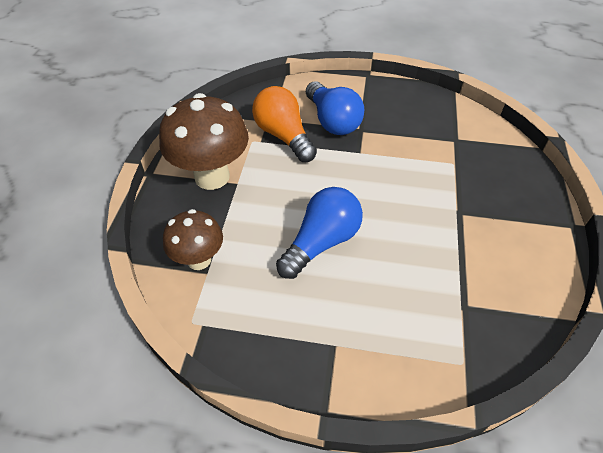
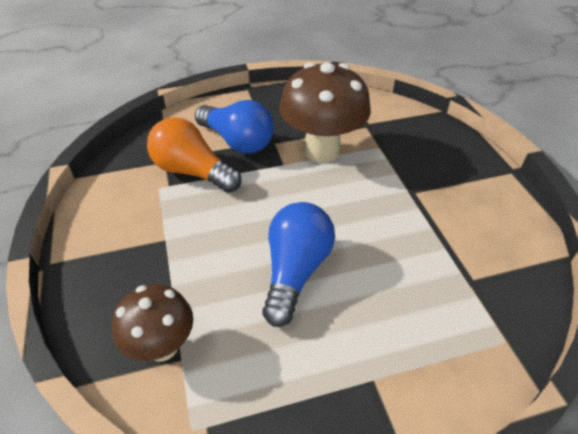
camera: 25 degrees left, 5 degrees down
brown mushroom [159,93,249,190] -> brown mushroom moved to [279,62,371,163]

